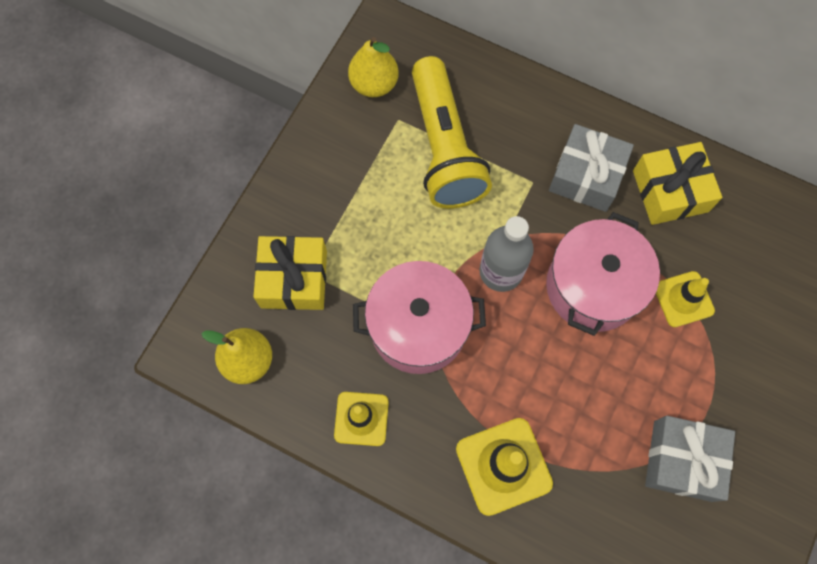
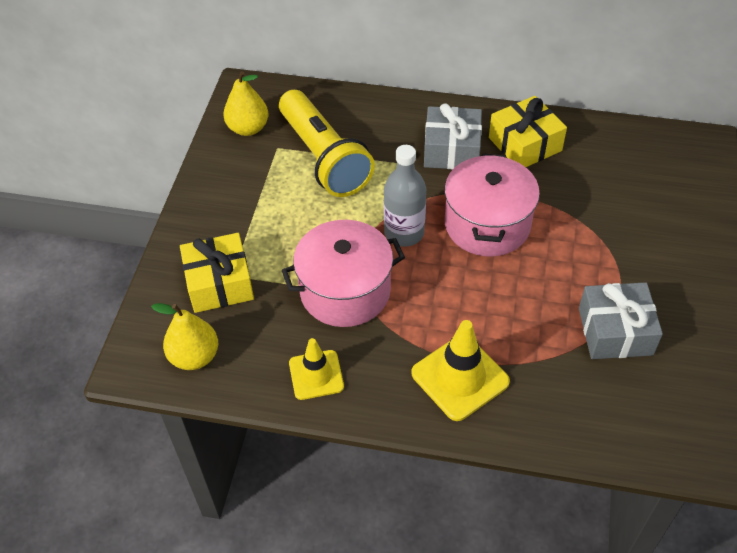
camera: 15 degrees left, 20 degrees down
yellow traffic cone [656,271,715,327] -> none

